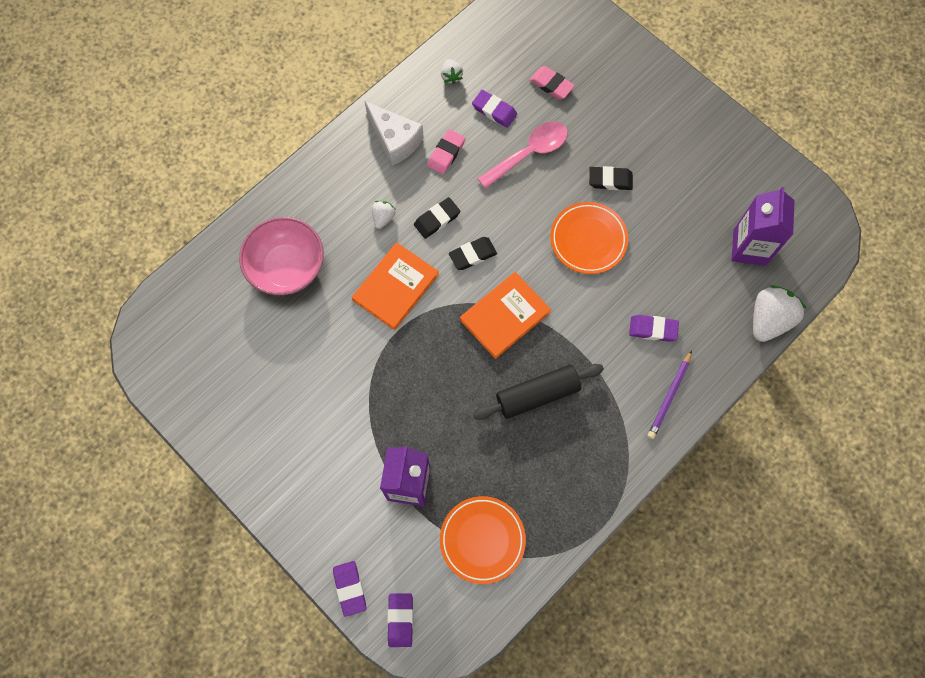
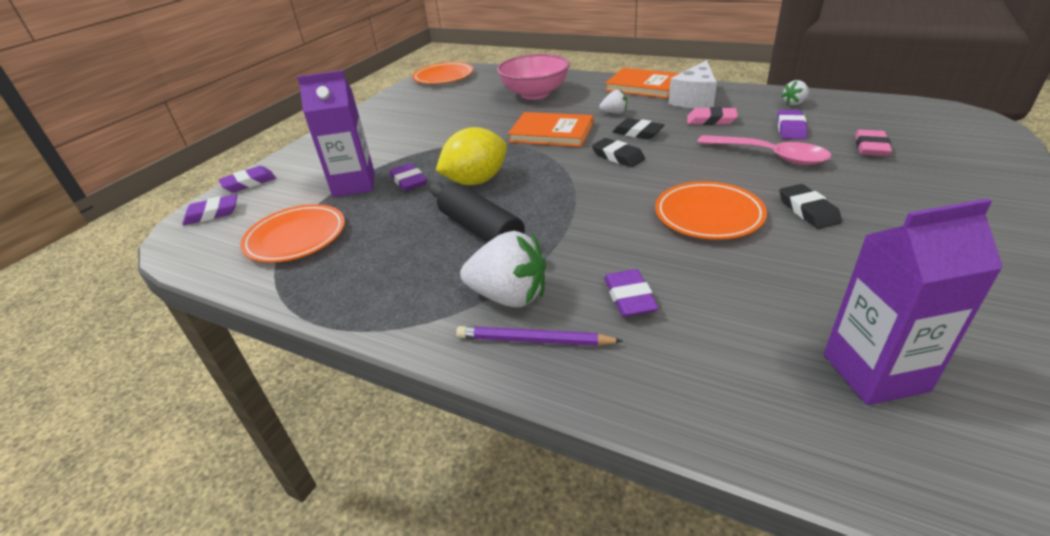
camera: 75 degrees right, 35 degrees down
orange book [460,272,551,359] -> orange book moved to [605,68,680,98]
white strawberry [753,285,807,342] -> white strawberry moved to [460,231,546,308]
none -> purple eraser [390,163,427,191]
none -> orange plate [412,62,473,84]
none -> yellow lemon [436,127,507,185]

